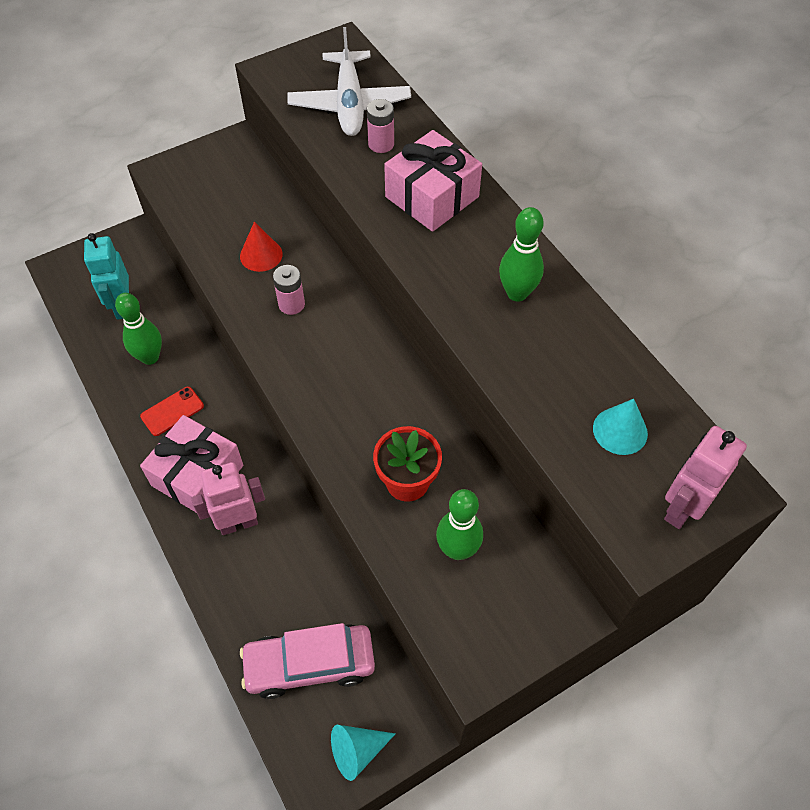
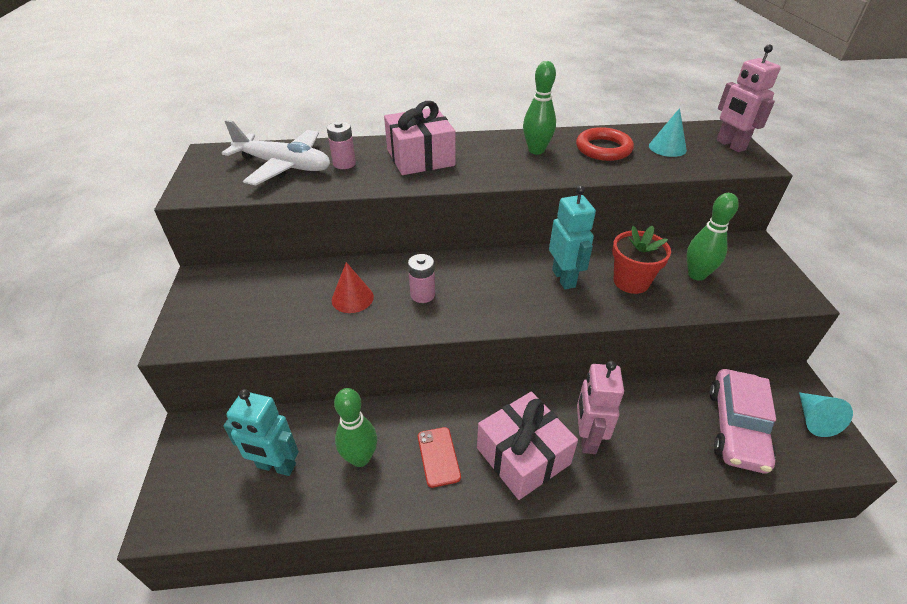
camera: 65 degrees left, 15 degrees down
none -> turquoise robot [549,186,596,289]
none -> red ring [576,127,634,161]

